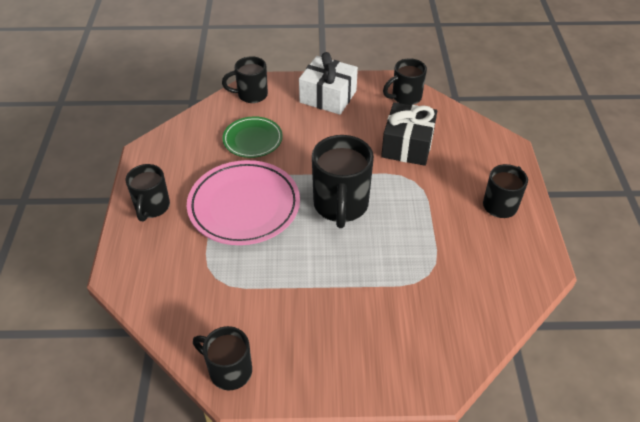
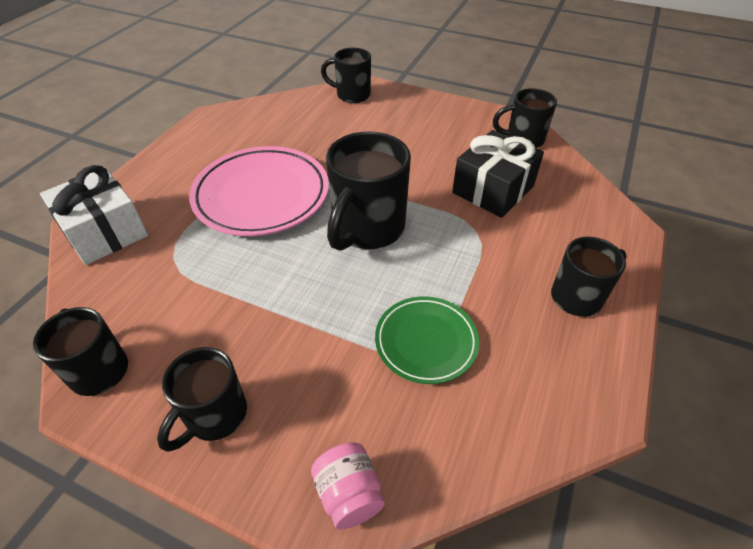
camera: 25 degrees right, 0 degrees up
black mug [125,164,170,221] -> black mug moved to [157,347,247,452]
green plate [222,116,283,158] -> green plate moved to [375,296,479,384]
white gift [299,52,358,115] -> white gift moved to [40,165,148,265]
none -> pink jar [311,442,385,530]

